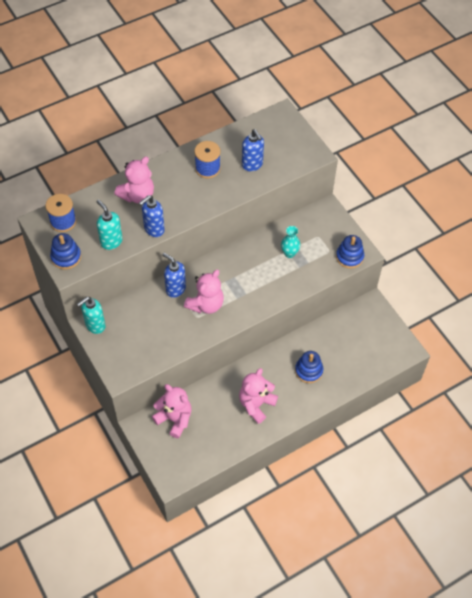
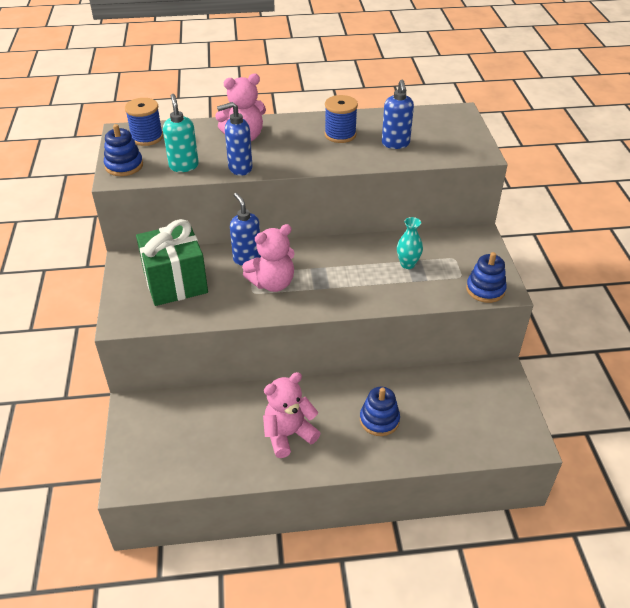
camera: 25 degrees right, 15 degrees down
turquoise soap dispenser [77,297,106,334] -> none
pink teddy bear [152,384,192,438] -> none
none -> green gift [136,219,208,306]

